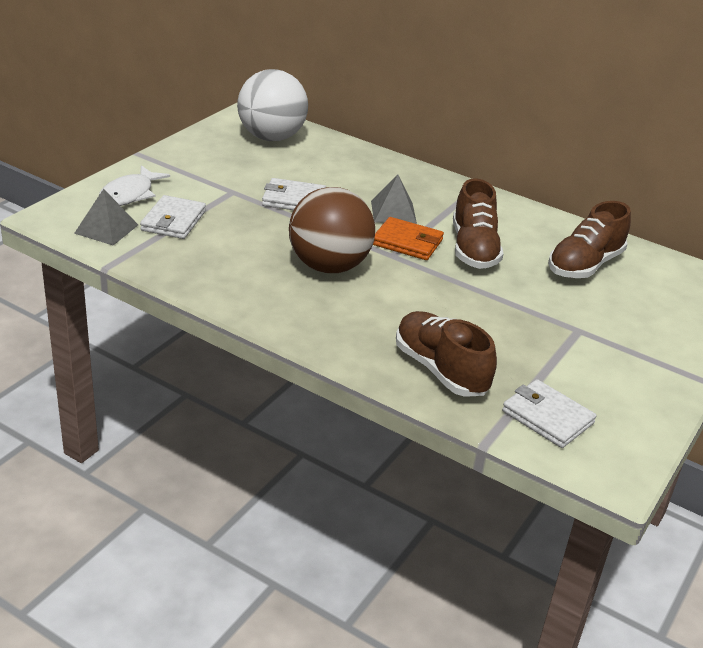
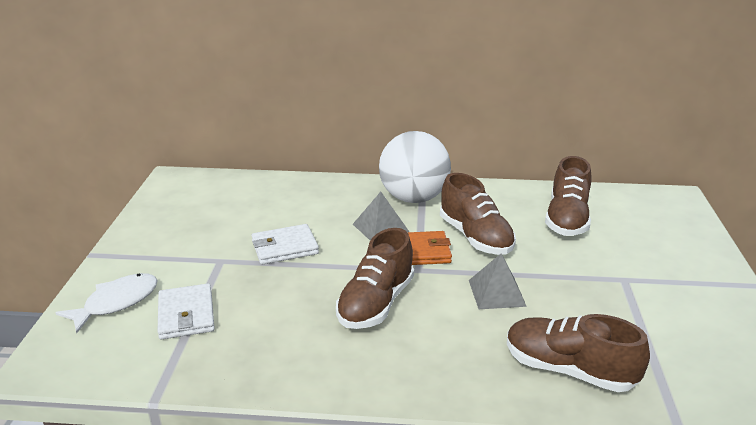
camera: 25 degrees left, 5 degrees down
grey pyramid [74,189,138,245] -> grey pyramid moved to [469,253,527,309]
white fish [99,165,170,206] -> white fish turned 135 degrees counterclockwise [55,273,158,333]
white ball [237,69,308,141] -> white ball moved to [379,131,451,203]
brown ball [289,187,375,273] -> brown shoe [336,228,414,329]
white wallet [502,379,596,448] -> none

